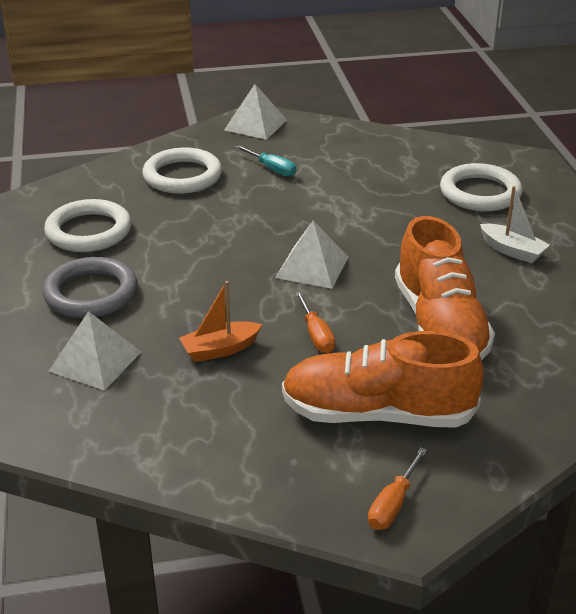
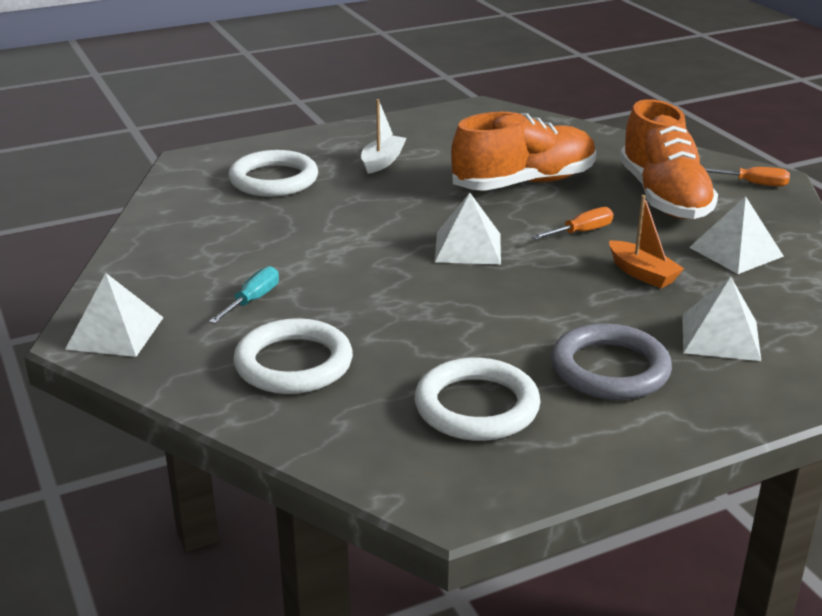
camera: 105 degrees left, 5 degrees down
none -> white pyramid [689,196,784,274]

